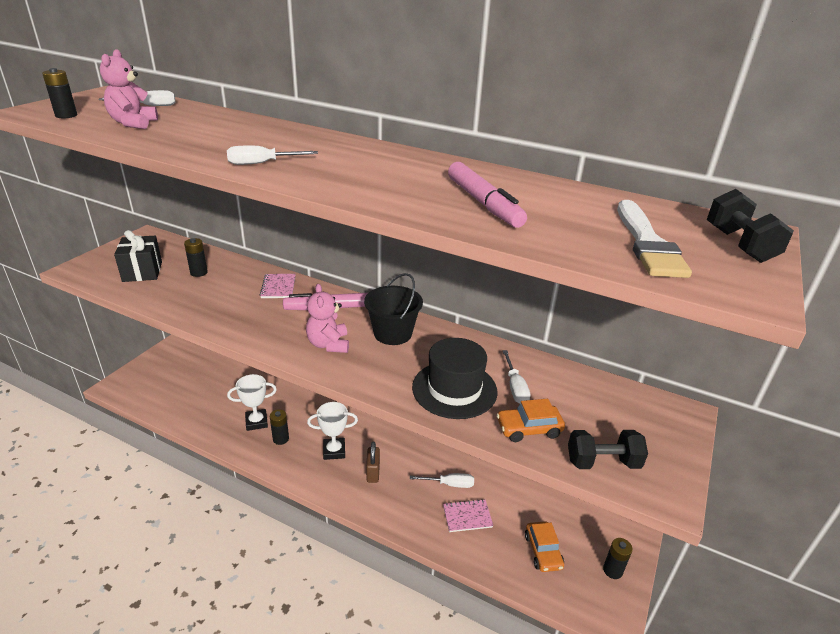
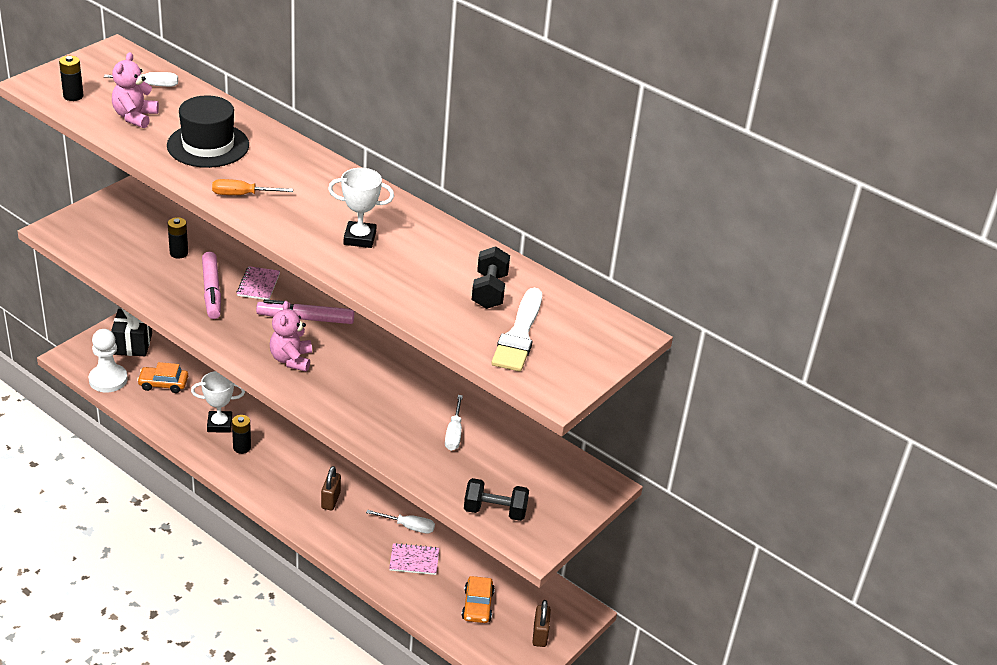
camera: 10 degrees right, 5 degrees up
black gift [114,230,162,282] -> black gift moved to [111,308,152,356]
white screwdriver [227,146,318,165] -> orange screwdriver [212,179,293,195]
white trophy [307,402,358,460] -> white trophy moved to [328,168,394,248]
black bucket [364,273,423,345] -> none
black hat [412,338,497,419] -> black hat moved to [167,95,249,168]
pink marker [448,162,527,228] -> pink marker moved to [202,252,221,319]
orange car [496,399,565,442] -> orange car moved to [137,362,188,393]
black battery [603,538,633,579] -> brown padlock [532,600,551,647]
black dumbbell [707,189,794,263] -> black dumbbell moved to [472,246,510,309]
none -> white pawn [88,329,128,392]

